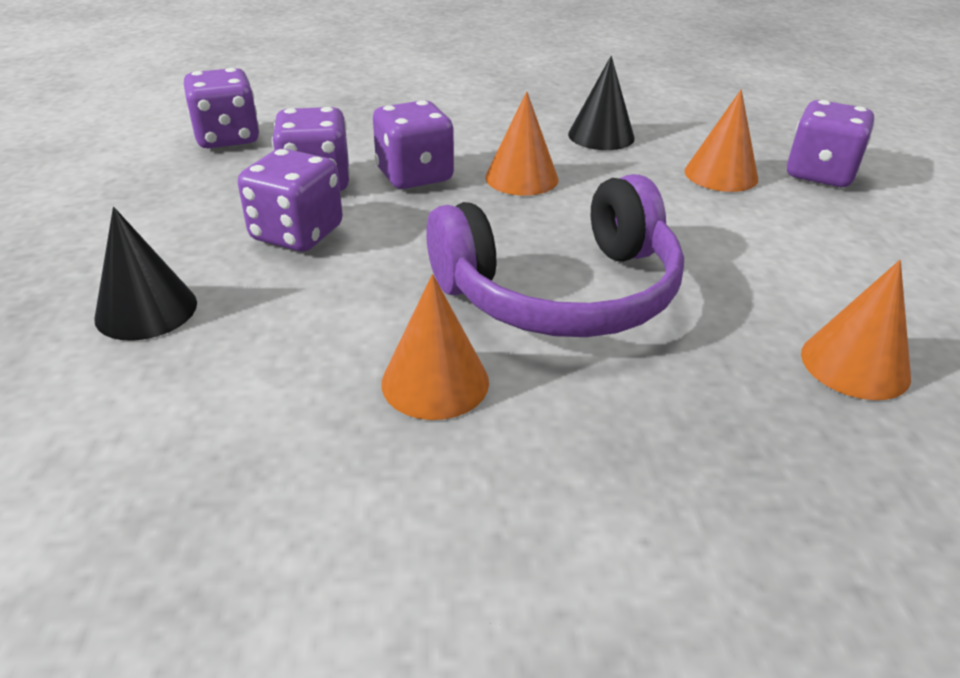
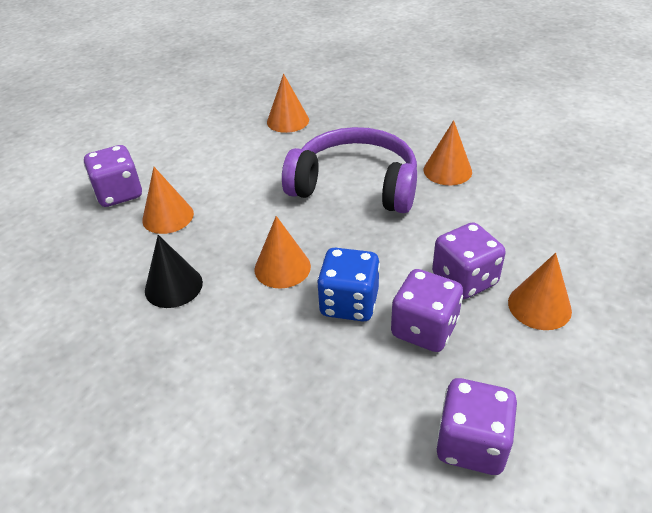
camera: 140 degrees left, 5 degrees up
black cone [94,207,197,341] -> none
purple dice [373,100,454,189] -> blue dice [317,248,380,321]
none -> orange cone [508,253,572,330]

